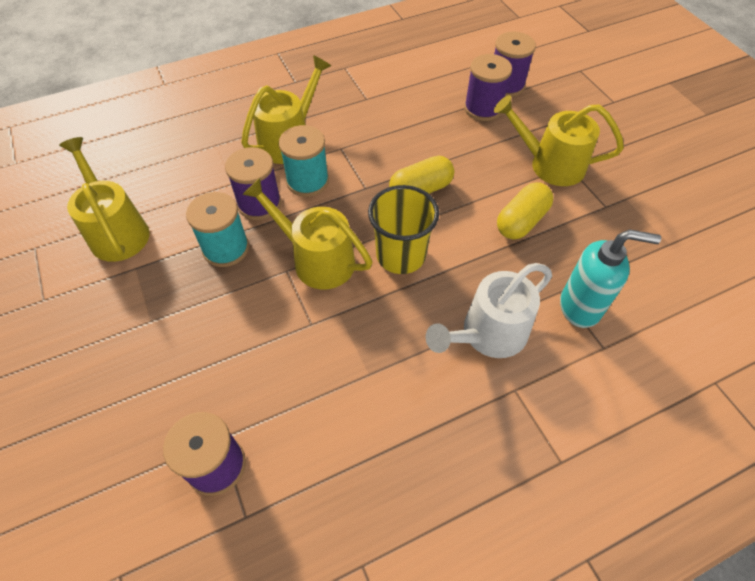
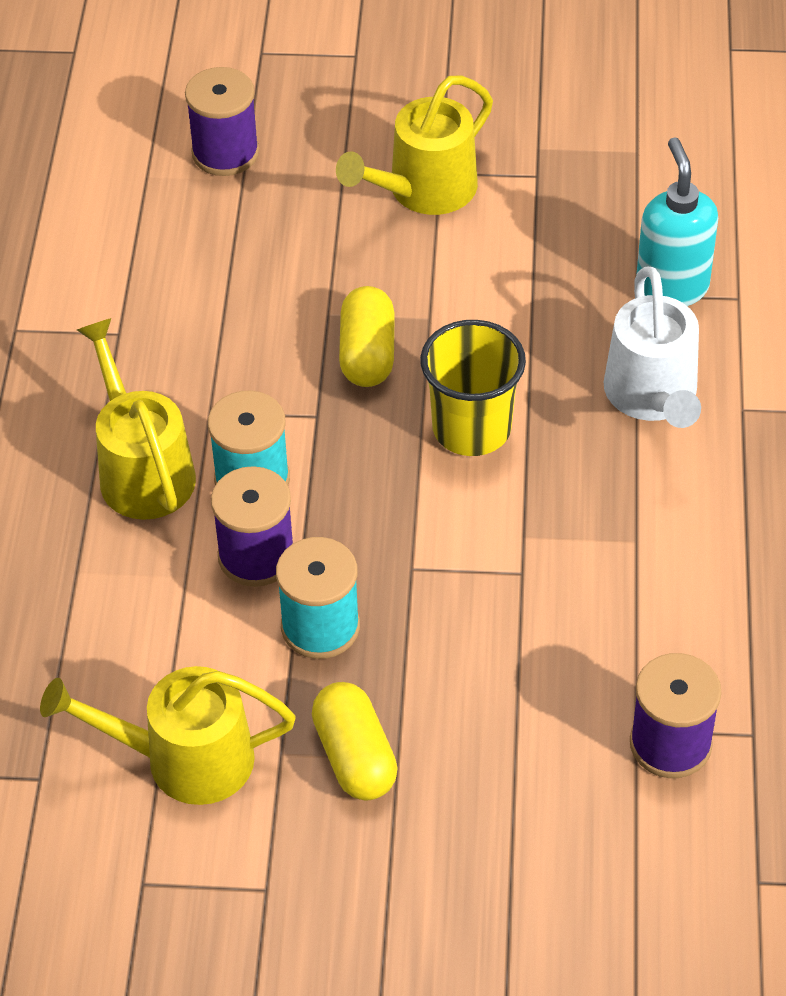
camera: 60 degrees left, 5 degrees down
yellow watering can [242,178,372,289] -> none
purple spool [464,54,512,121] -> none
yellow capsule [497,182,553,240] -> yellow capsule moved to [312,682,398,801]
turquoise soap dispenser [560,229,661,328] -> turquoise soap dispenser turned 45 degrees counterclockwise [636,137,718,306]

